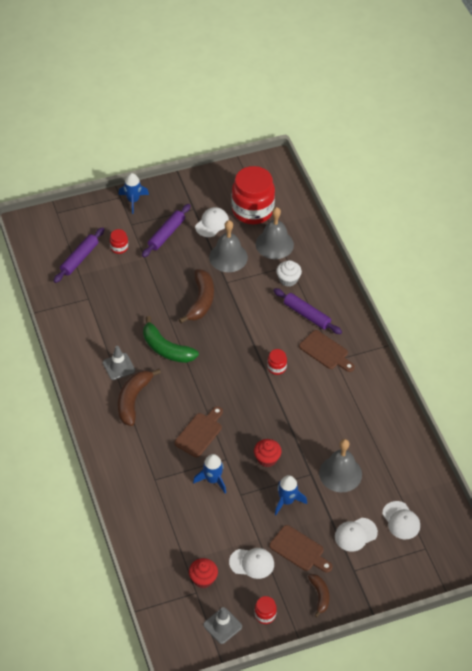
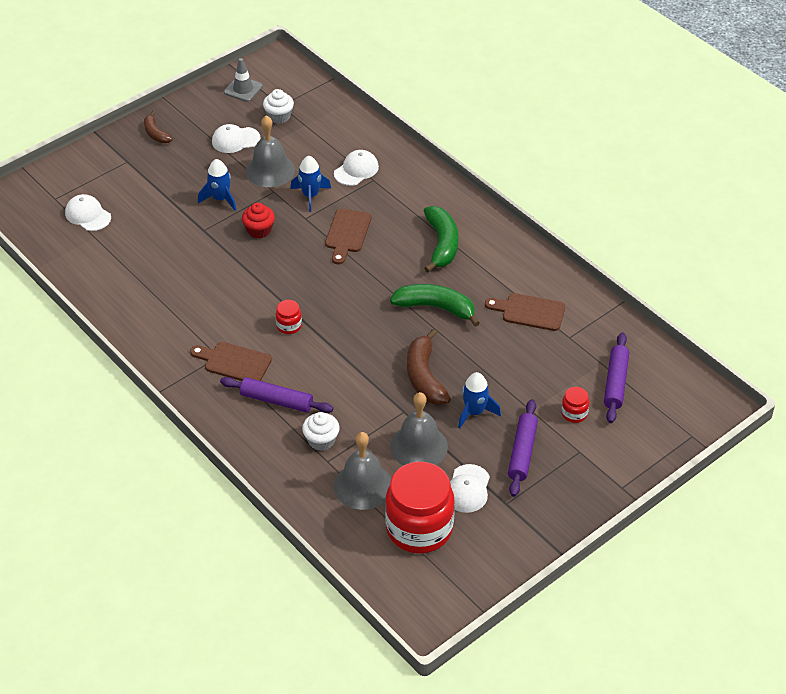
camera: 160 degrees right, 5 degrees down
grey traffic cone [103,346,135,380] -> none
blue rocket [118,173,149,214] -> blue rocket moved to [458,372,501,429]
brown banana [118,369,161,426] -> green banana [424,206,459,273]
red cupcake [189,558,218,588] -> white cupcake [263,89,294,124]
red jar [254,596,277,624] -> none
brown cutting board [269,525,332,573] -> brown cutting board moved to [485,293,565,331]
grey bell [319,439,362,492] -> grey bell moved to [246,115,295,187]
white cap [335,518,378,552] -> white cap moved to [334,150,379,186]

